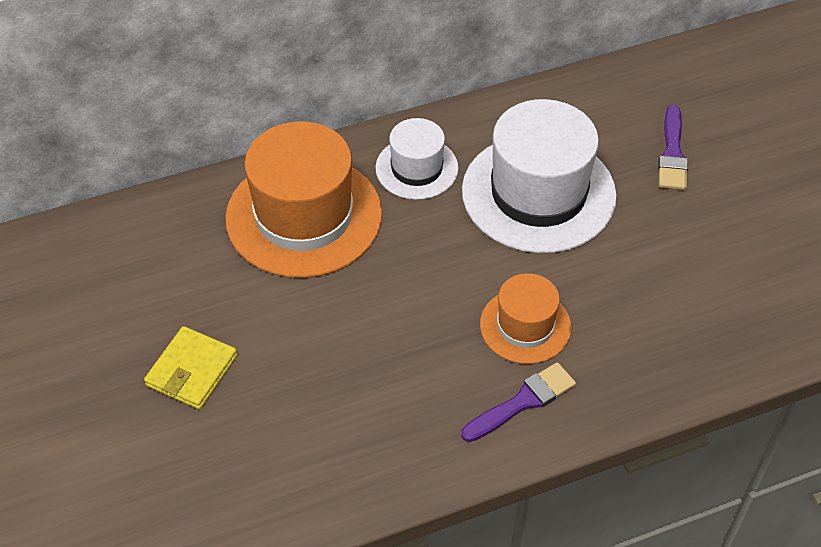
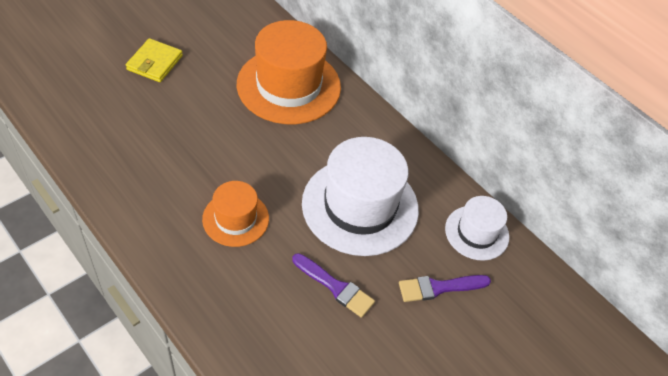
camera: 65 degrees right, 0 degrees up
yellow wallet [144,326,237,409] -> yellow wallet turned 75 degrees counterclockwise [126,38,183,82]
white hat [375,118,459,200] -> white hat moved to [445,196,509,261]
purple brush [461,362,576,442] -> purple brush moved to [292,253,375,318]

